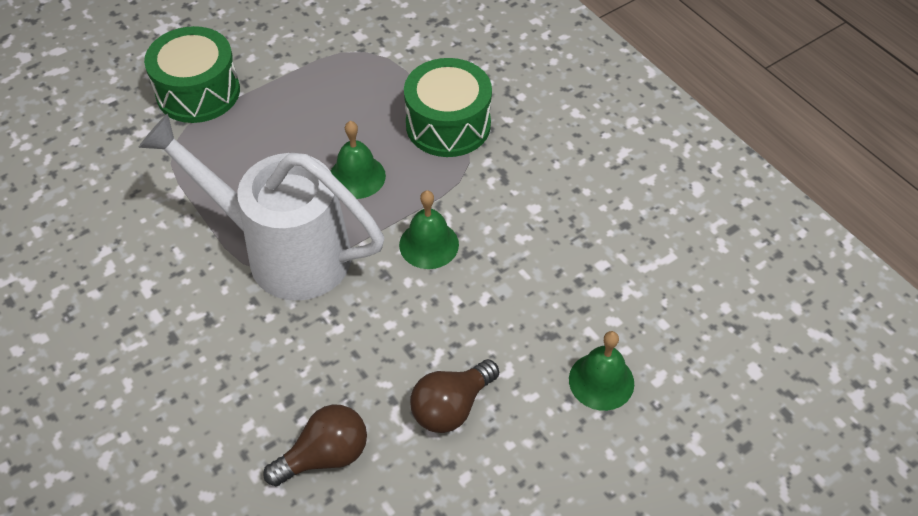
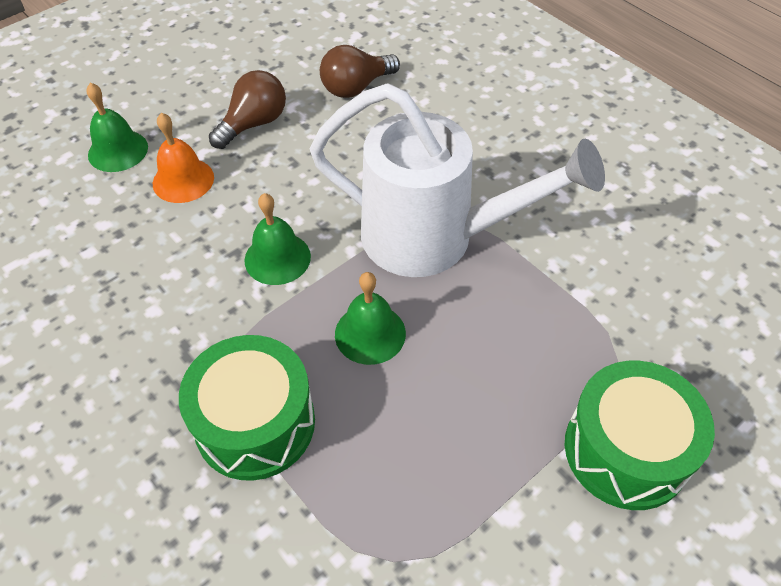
camera: 175 degrees right, 0 degrees up
none -> orange bell [153,113,214,203]

